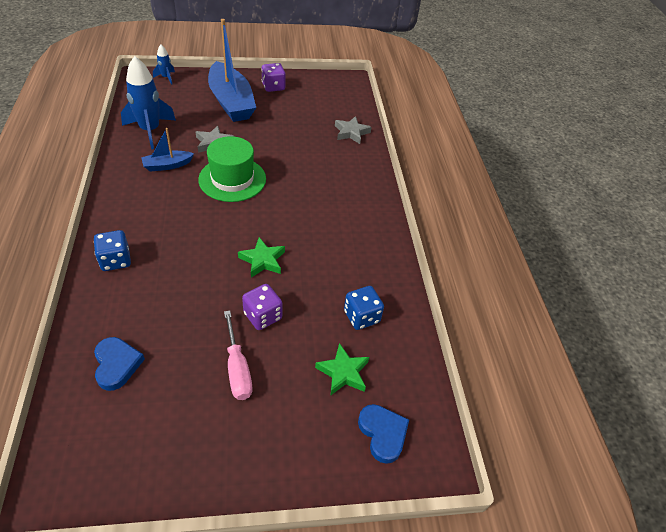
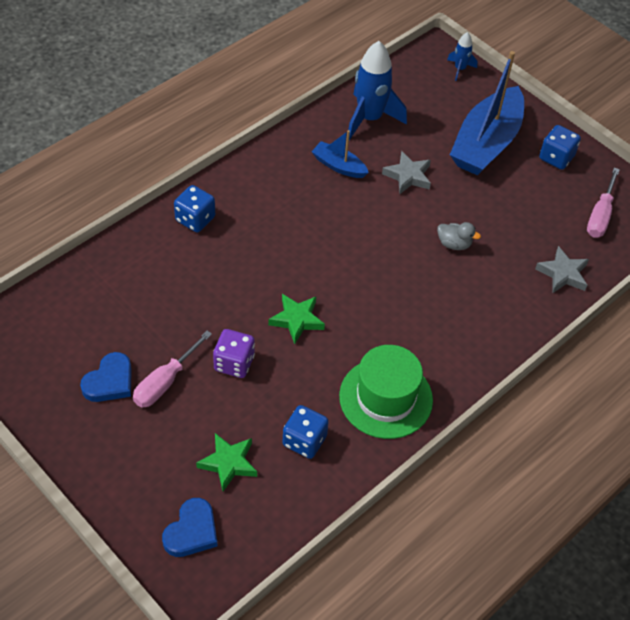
camera: 55 degrees right, 5 degrees up
blue heart [94,337,145,391] -> blue heart moved to [80,352,132,402]
green hat [198,136,266,202] -> green hat moved to [339,345,433,439]
purple dice [261,63,286,92] -> blue dice [539,125,581,170]
none -> grey duck [437,222,481,250]
none -> pink screwdriver [587,168,620,238]

